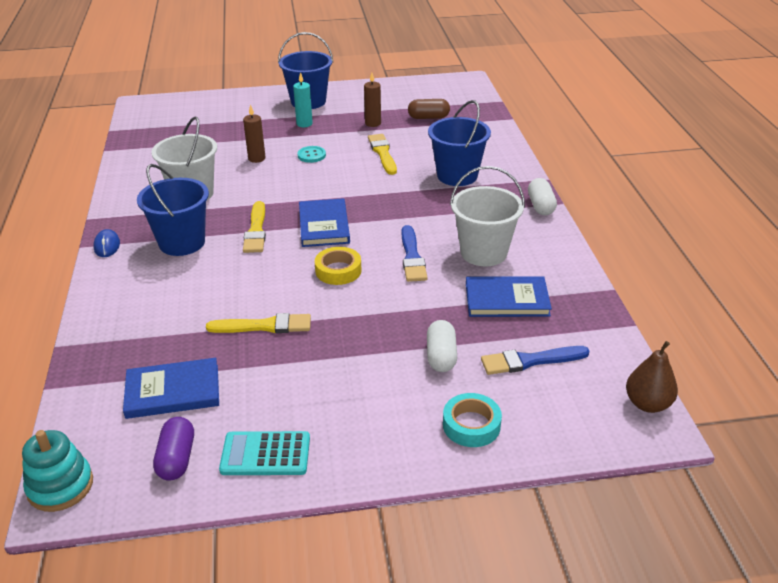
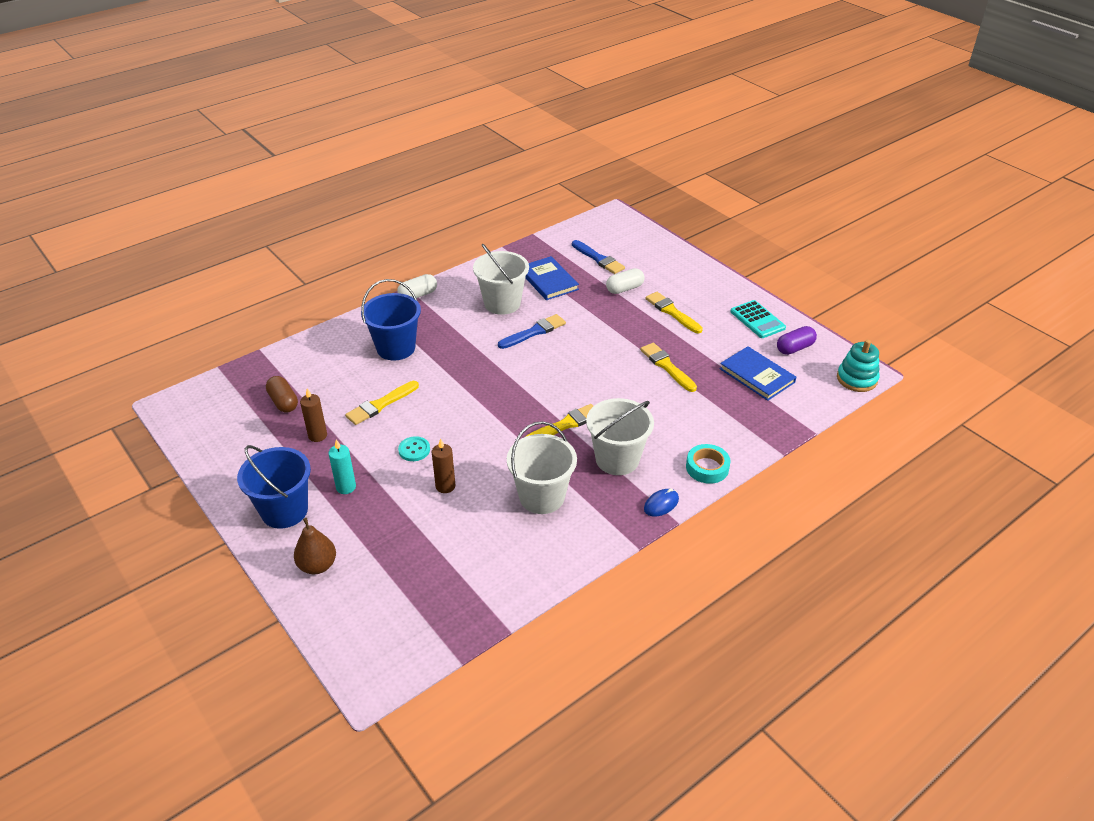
camera: 120 degrees left, 5 degrees up
blue bucket [137,164,209,256] -> white bucket [586,398,654,475]
blue book [299,198,350,247] -> none
yellow tape [315,247,361,285] -> none
turquoise tape [443,393,502,447] -> turquoise tape moved to [686,444,730,484]
brown pear [626,341,678,413] -> brown pear moved to [294,518,336,574]
none -> yellow brush [646,292,703,333]

